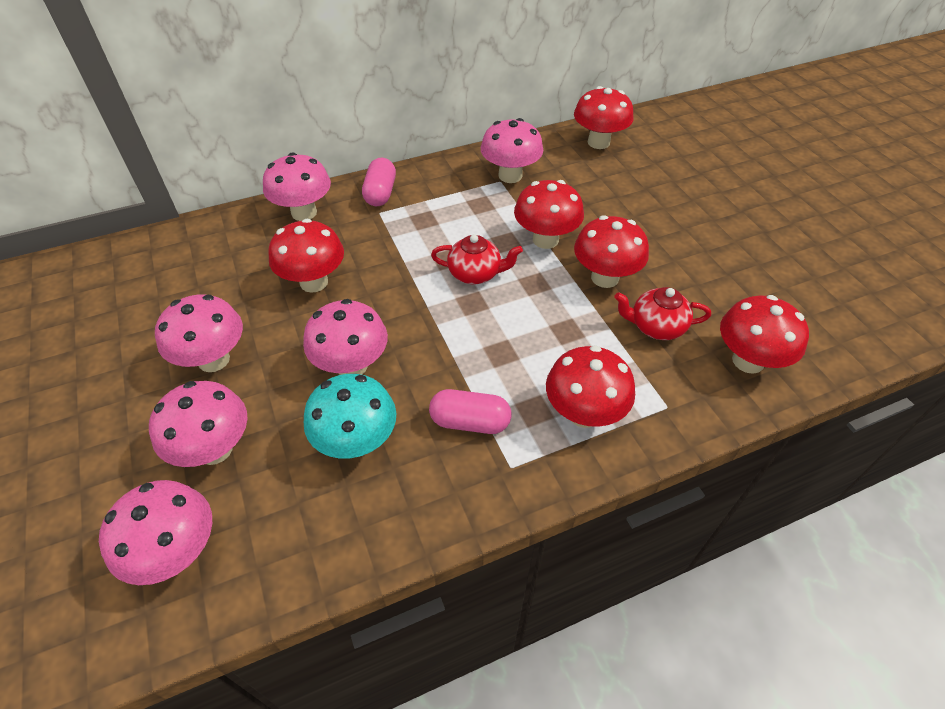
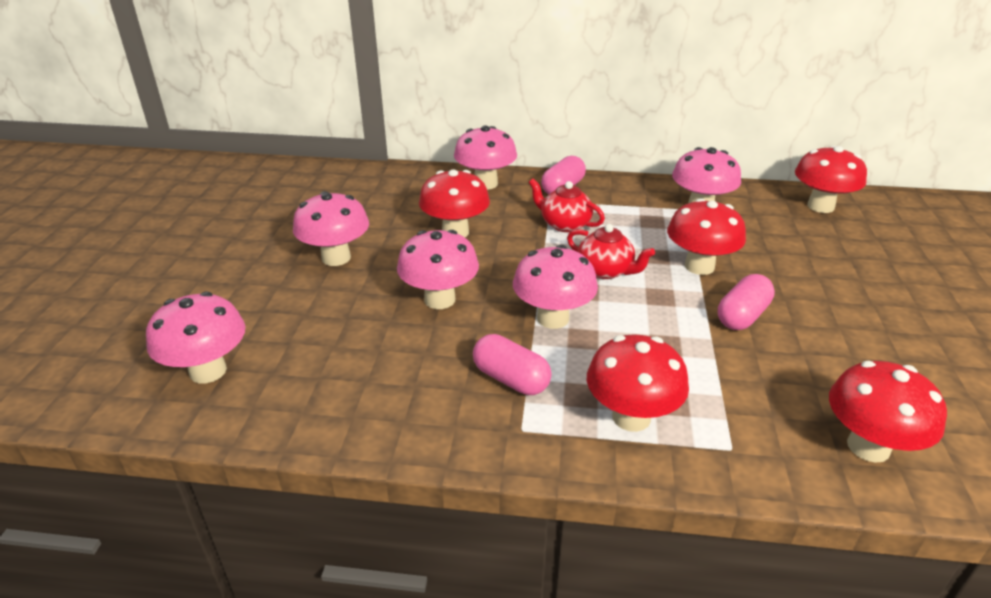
camera: 30 degrees right, 15 degrees down
pink mushroom [149,381,248,467] -> pink mushroom moved to [513,245,598,329]
turquoise mushroom [304,374,396,458] -> none
red mushroom [574,215,649,288] -> pink capsule [718,274,775,330]
red teapot [614,287,711,340] -> red teapot moved to [529,179,605,232]

